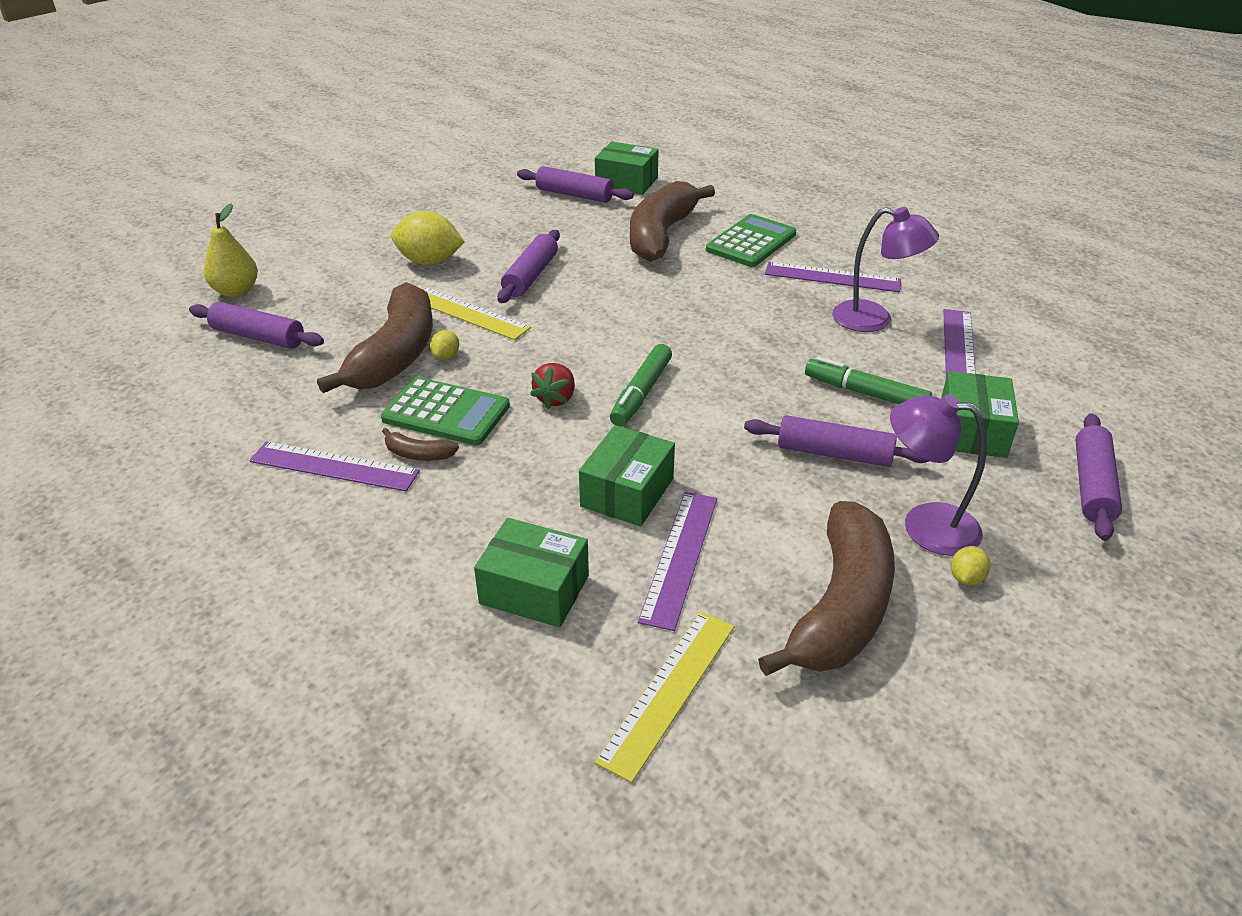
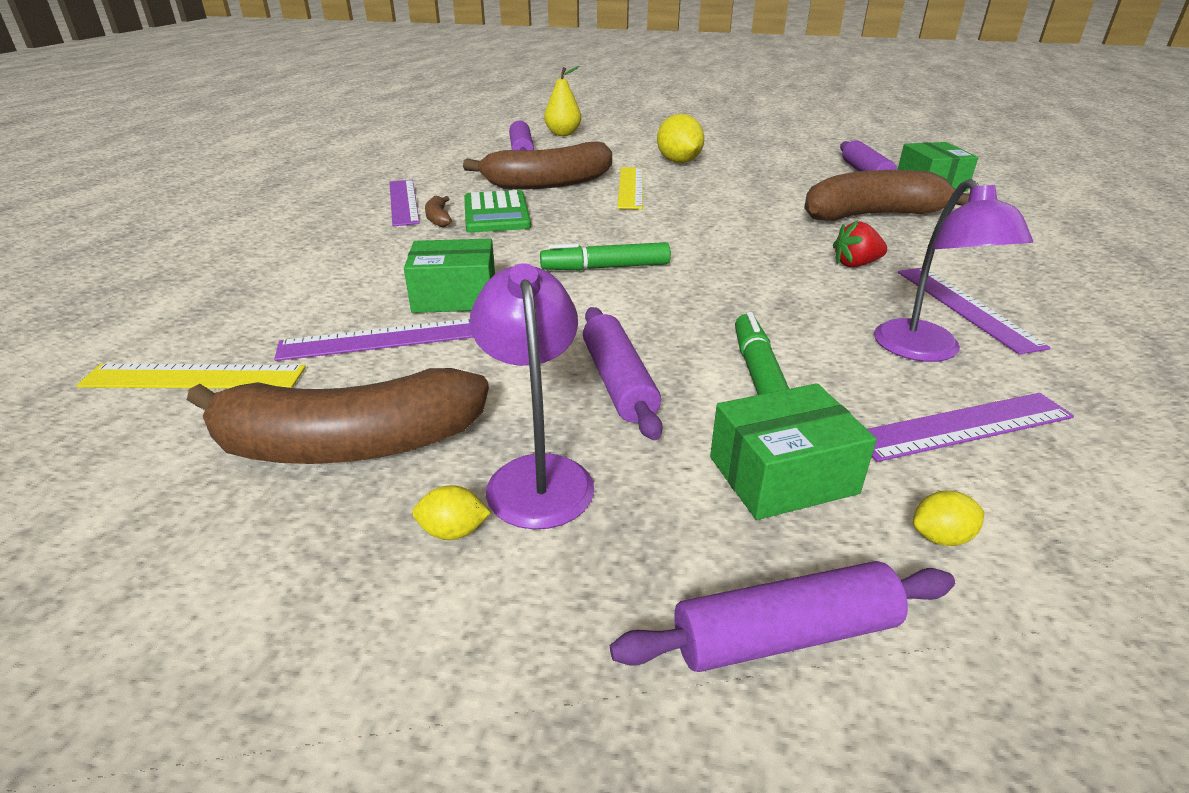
camera: 60 degrees right, 5 degrees down
yellow lemon [430,330,459,360] -> yellow lemon moved to [913,491,984,546]
green box [474,518,589,627] -> none
purple rolling pin [497,230,560,303] -> none
red strawberry [530,363,575,409] -> red strawberry moved to [833,221,887,267]
green calculator [706,214,796,267] -> none

